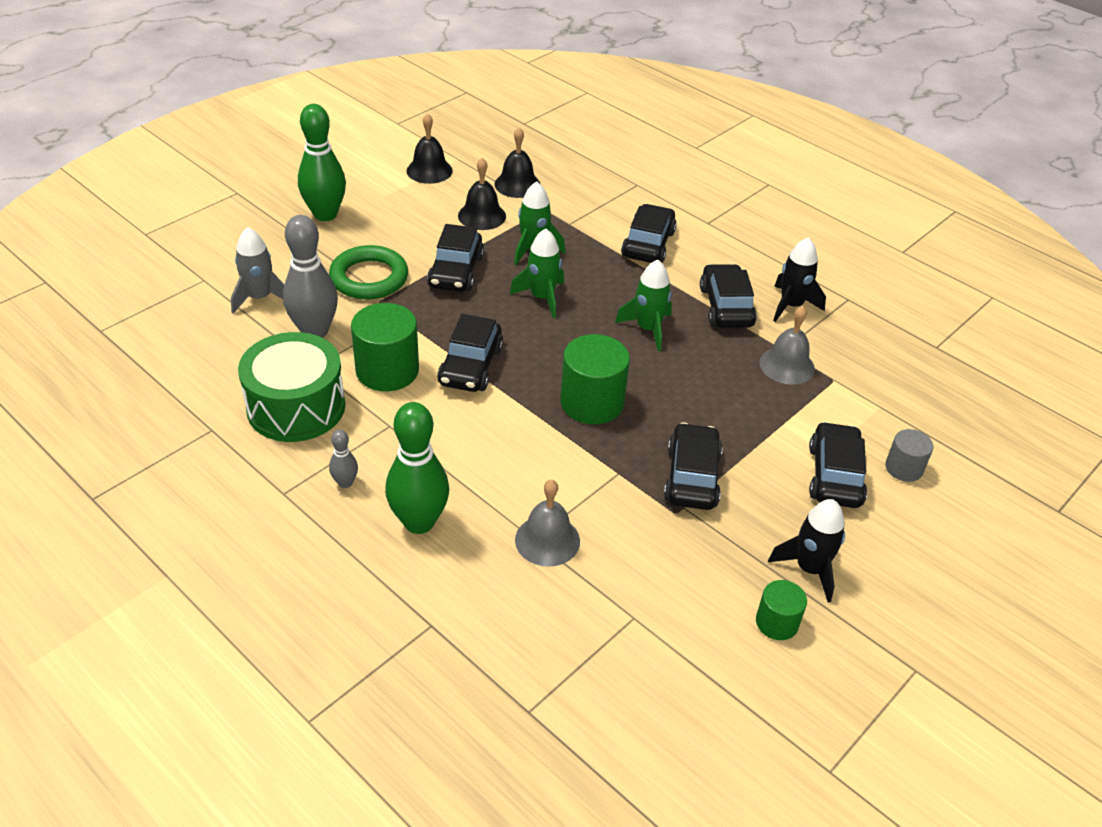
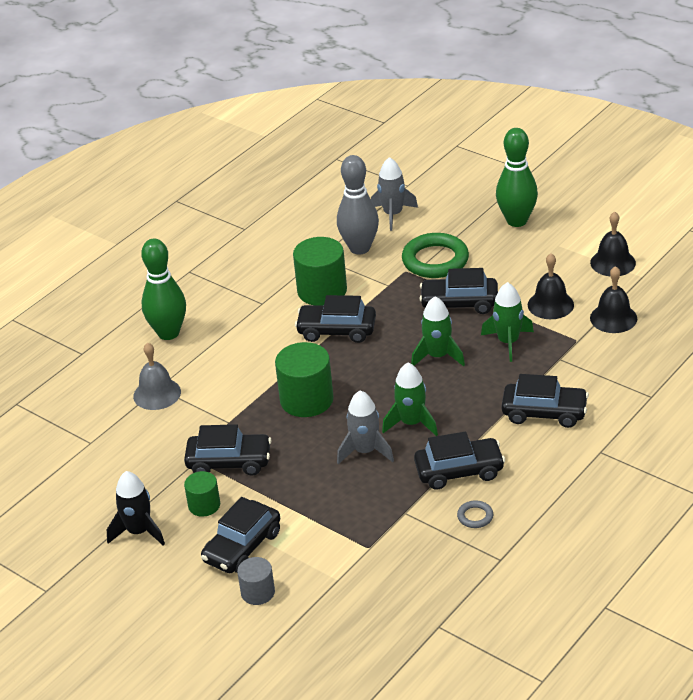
camera: 90 degrees right, 5 degrees down
green drum [238,332,345,442] -> none
grey bowling pin [329,430,358,488] -> none
green cylinder [756,580,807,640] -> green cylinder moved to [184,471,220,517]
grey bell [759,306,815,385] -> none
black rocket [773,237,826,322] -> grey ring [457,500,493,528]
black car [809,421,867,508] -> black car turned 120 degrees clockwise [201,497,280,573]
none -> grey rocket [337,390,394,464]

